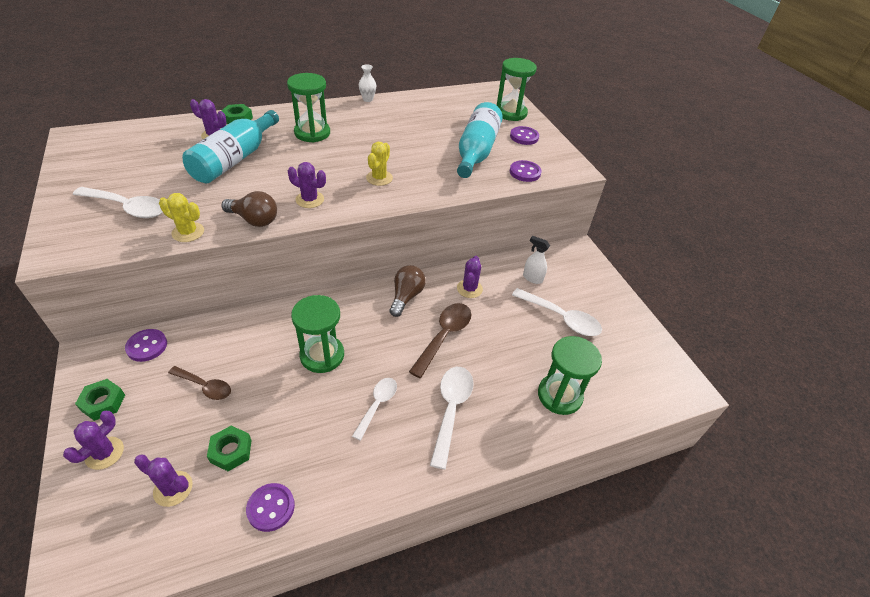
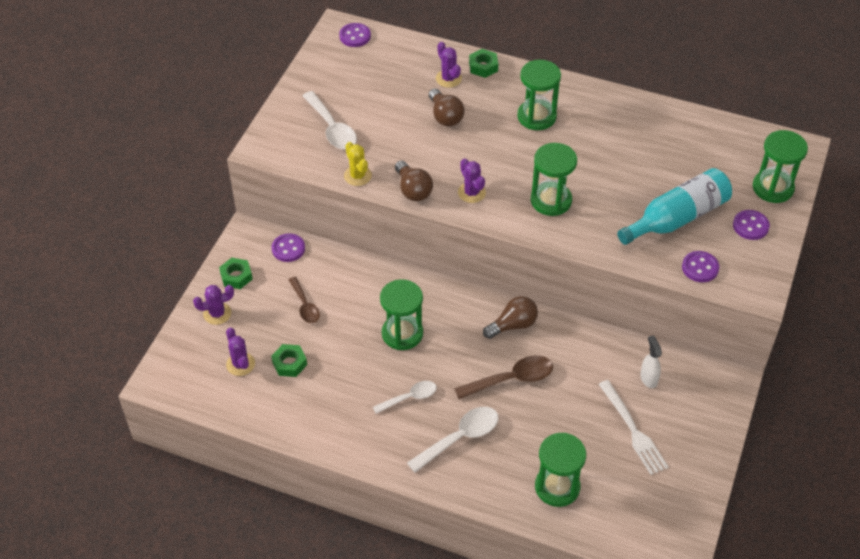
camera: 45 degrees right, 5 degrees up
turquoise bottle [182,110,279,184] -> brown light bulb [429,89,465,126]
purple button [246,483,295,532] -> purple button moved to [339,23,371,47]
white vase [359,64,376,102] -> none
yellow cactus [366,142,393,186] -> green hourglass [531,143,577,216]
purple cactus [457,256,483,298] -> none
white spoon [512,288,602,336] -> white fork [599,380,668,475]

